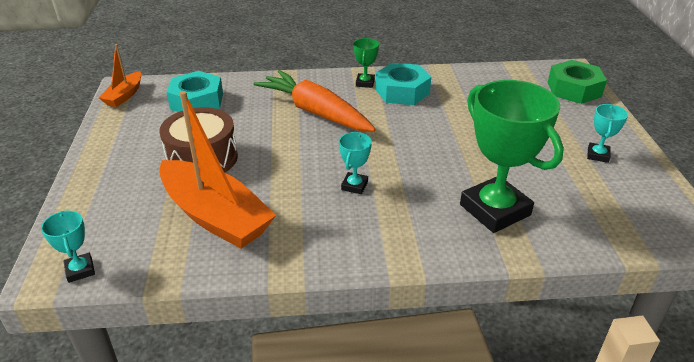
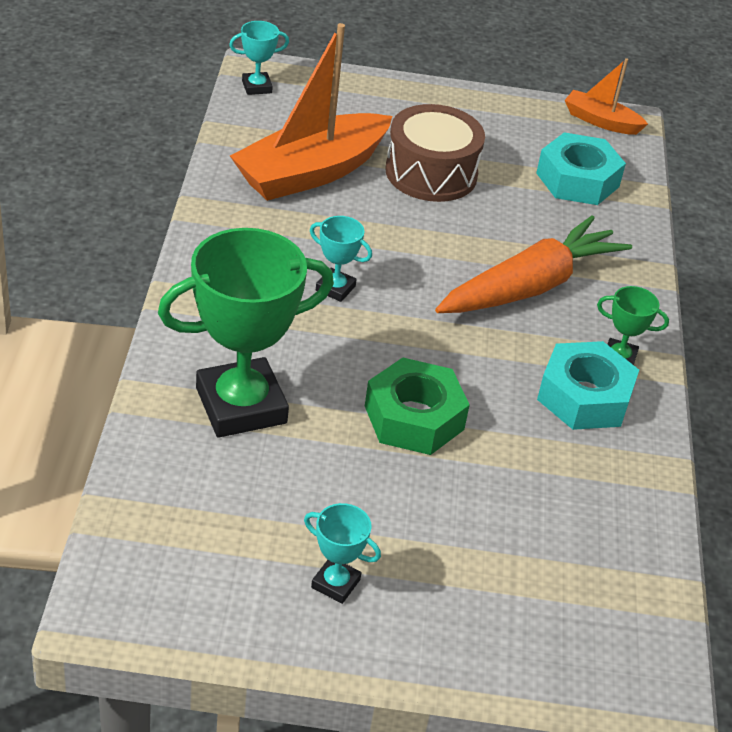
camera: 95 degrees right, 5 degrees up
green nut [548,60,607,104] -> green nut moved to [365,358,470,455]

